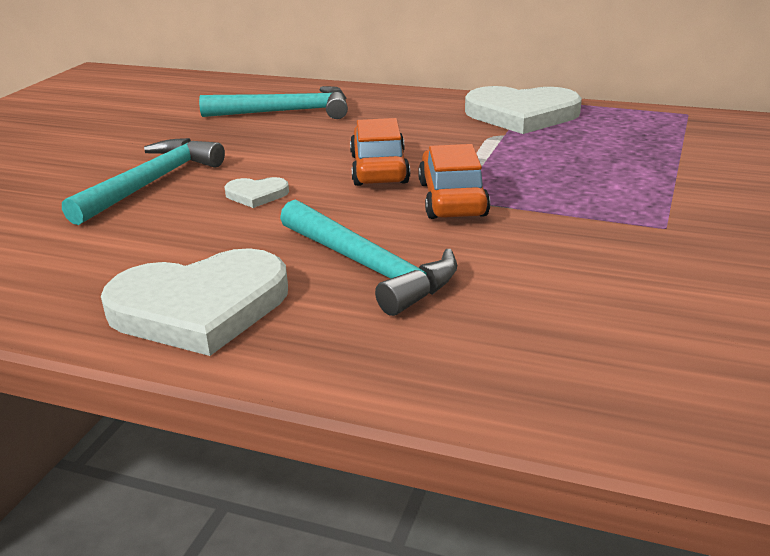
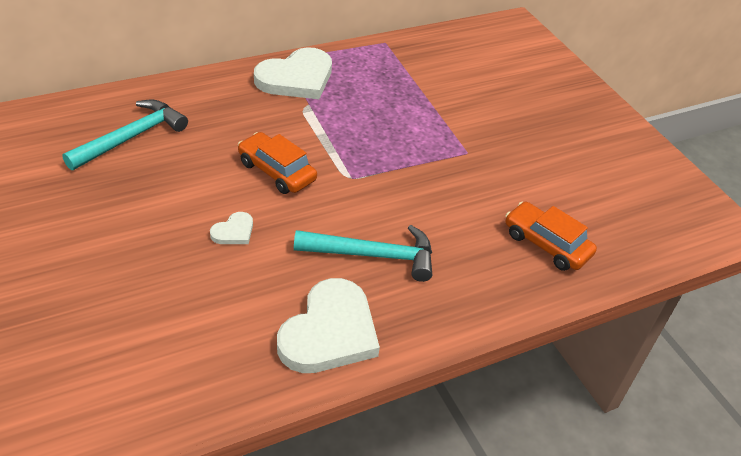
camera: 50 degrees left, 15 degrees up
turquoise hammer [62,138,225,225] -> none
orange car [418,144,490,219] -> orange car moved to [505,202,597,271]

